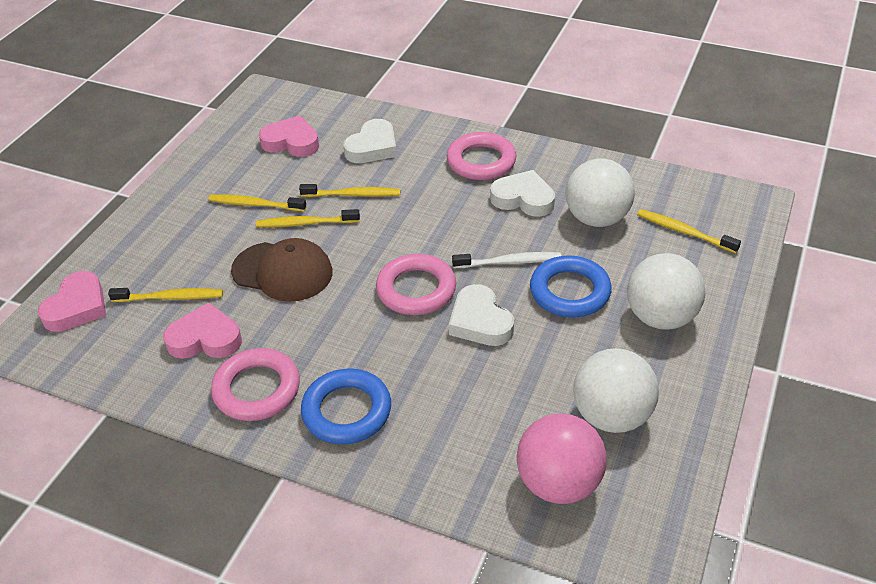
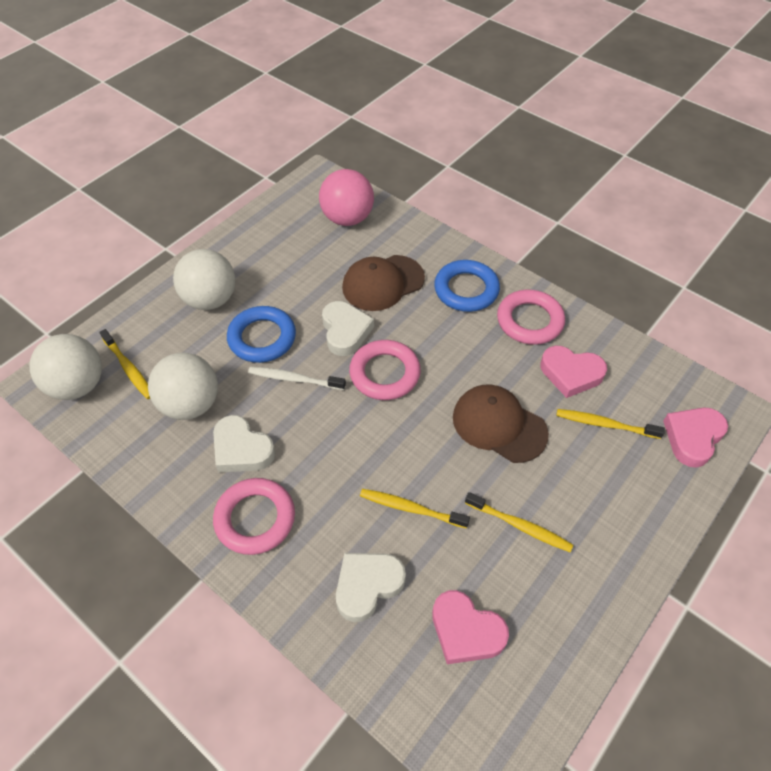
camera: 165 degrees left, 10 degrees up
yellow toothbrush [256,209,360,227] -> none
white ball [573,348,659,433] -> white ball moved to [30,334,102,400]
none -> brown cap [342,255,425,311]

